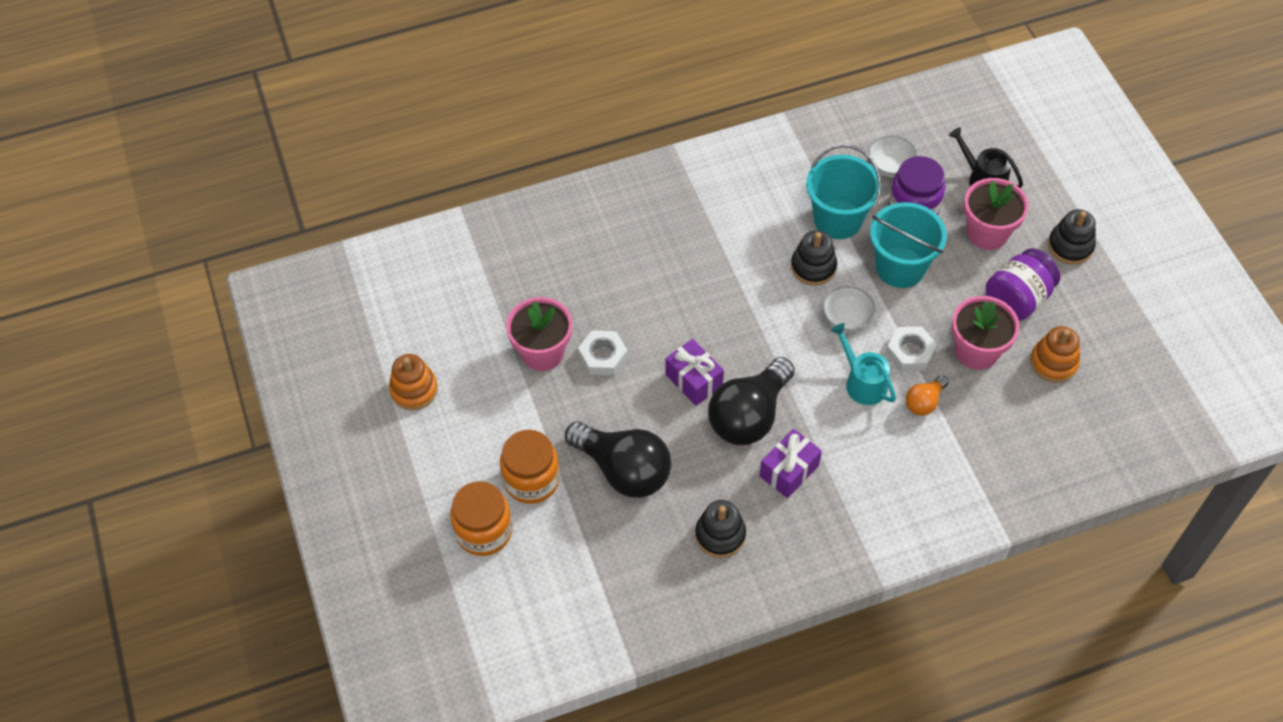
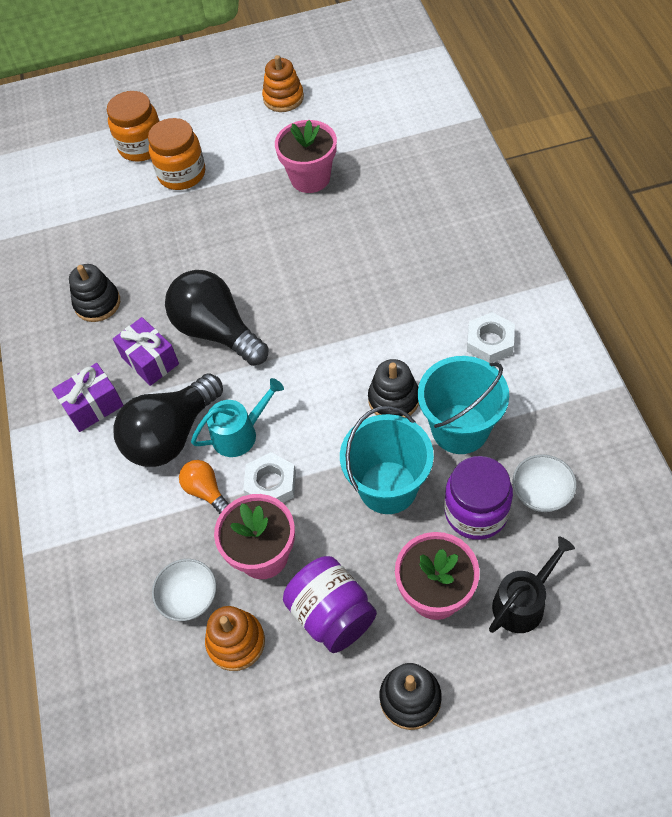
camera: 100 degrees right, 0 degrees up
black light bulb [565,421,671,498] -> black light bulb moved to [113,373,223,467]
white nut [578,330,628,376] -> white nut moved to [467,312,515,363]
purple gift [665,339,724,406] -> purple gift moved to [52,363,124,432]
white bowl [823,286,875,332] -> white bowl moved to [152,559,216,621]

